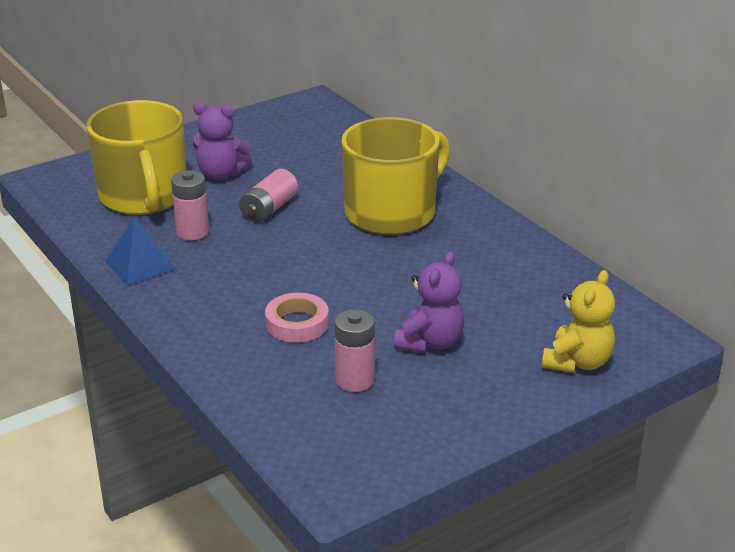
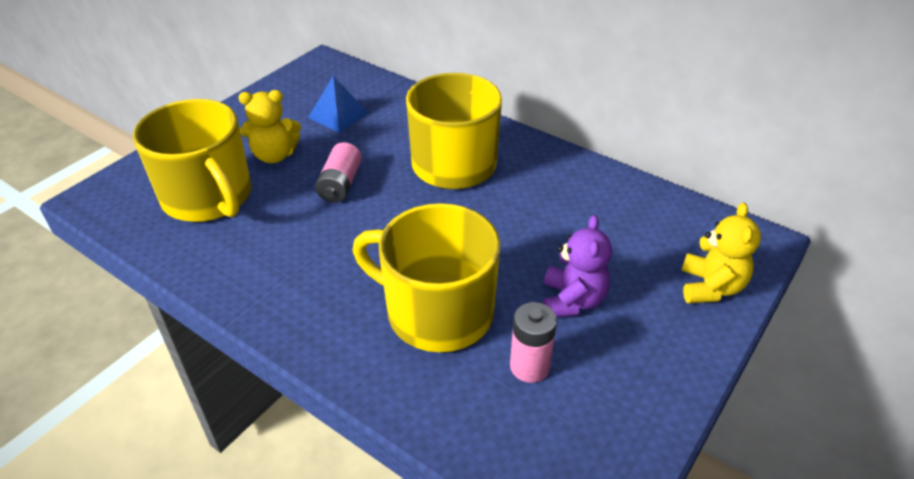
camera: 20 degrees left, 10 degrees up
blue pyramid [105,217,175,285] -> blue pyramid moved to [308,76,368,133]
pink battery [171,170,209,240] -> none
purple teddy bear [193,102,252,180] -> yellow teddy bear [238,90,301,163]
pink tape [265,293,329,343] -> yellow mug [353,203,501,352]

